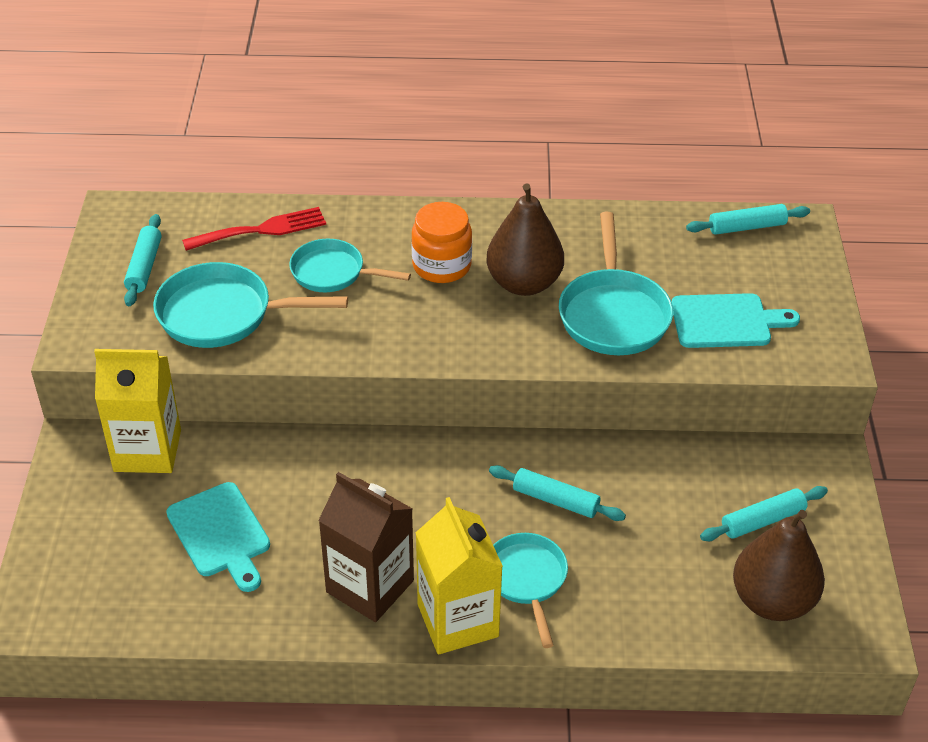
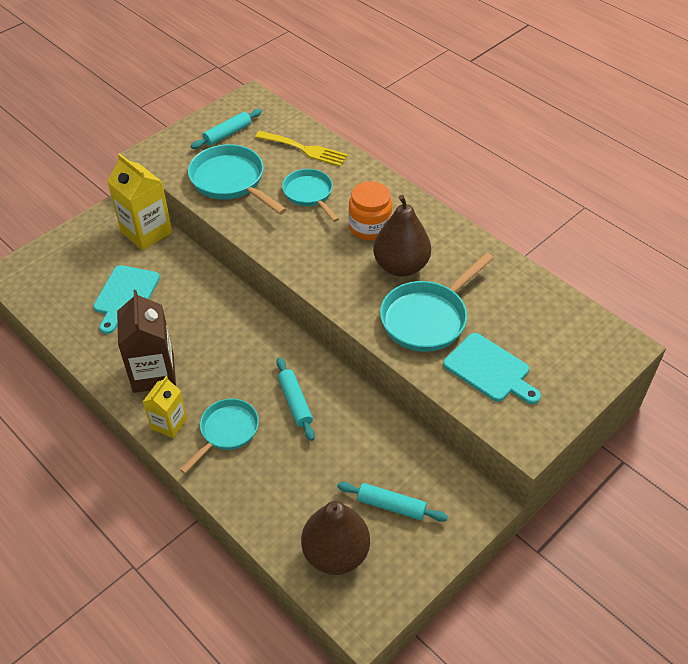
camera: 45 degrees right, 5 degrees up
red fork [182,207,326,251] -> yellow fork [255,131,348,167]
yellow carton [415,497,503,654] -> yellow carton [143,376,187,438], size x0.60
turquoise rolling pin [686,204,810,235] -> none

